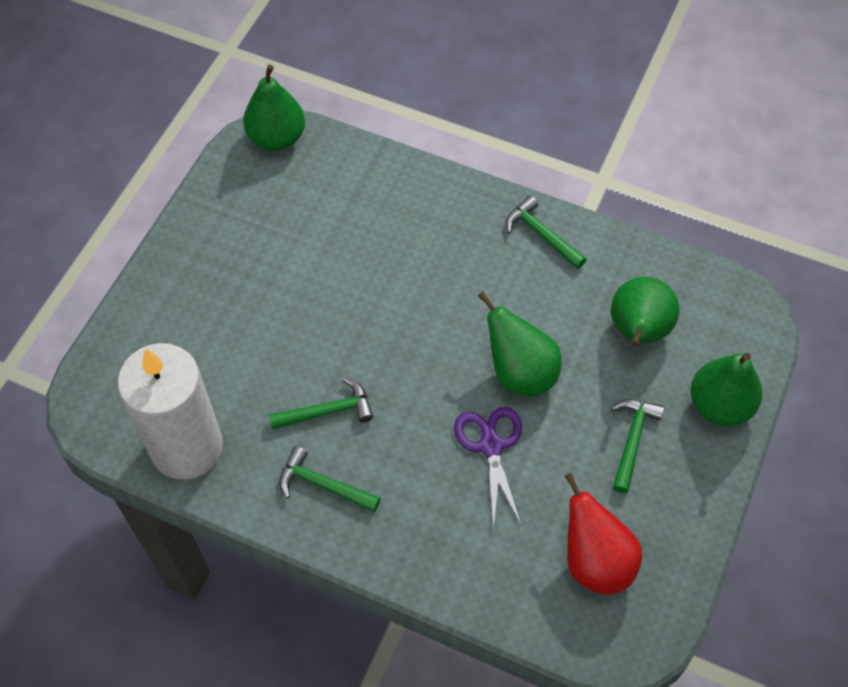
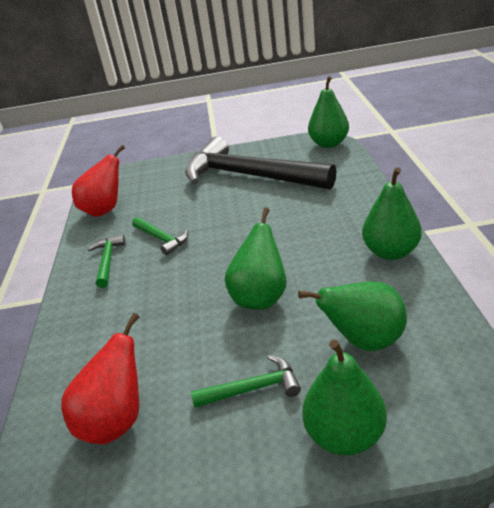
camera: 65 degrees right, 25 degrees down
white candle [118,343,223,480] -> red pear [72,145,125,217]
purple scissors [454,407,522,529] -> none
green hammer [505,196,587,269] -> green pear [362,167,422,260]
none -> black hammer [185,137,336,190]

